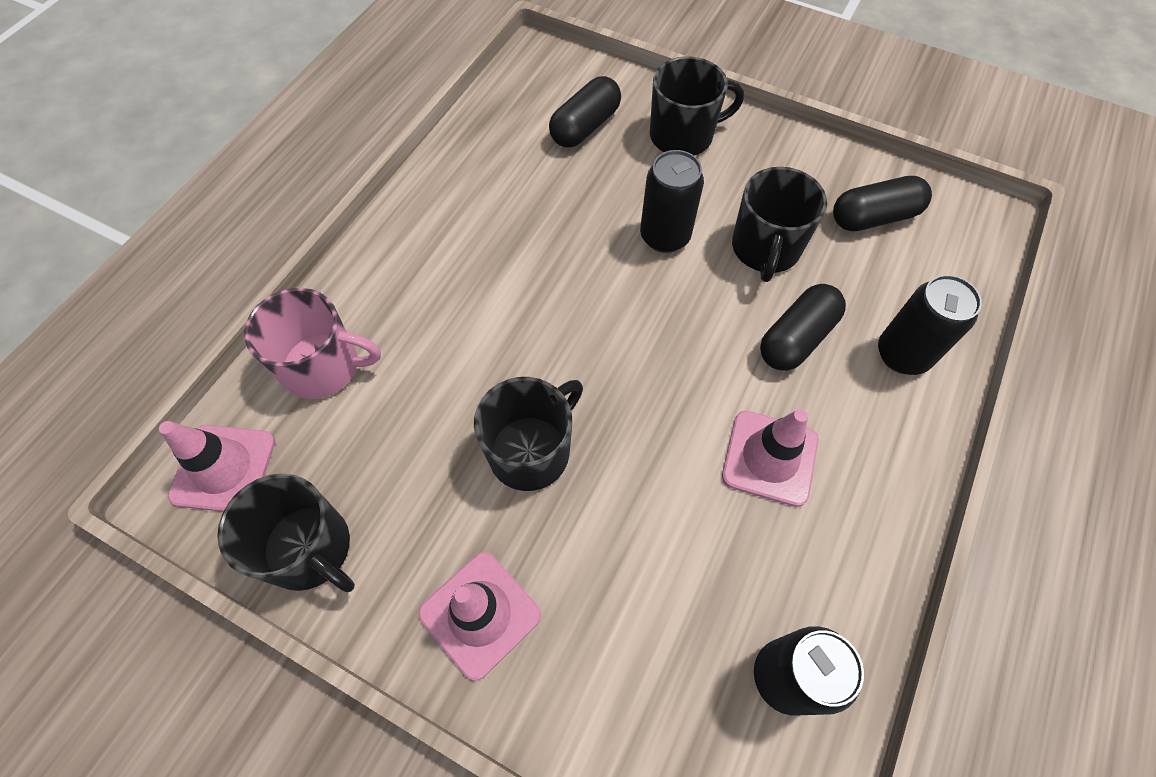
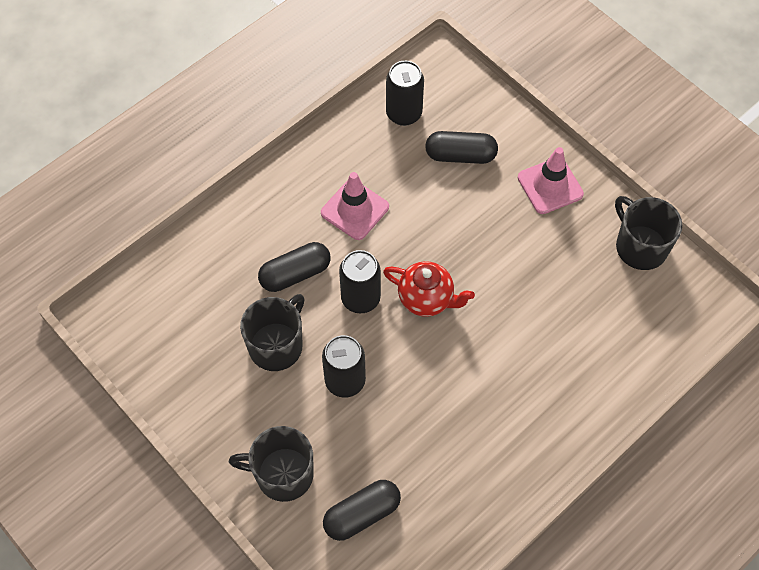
camera: 160 degrees left, 0 degrees up
pink traffic cone [159,421,275,512] -> none
pink mug [244,288,381,399] -> none
black mug [474,377,583,491] -> none
black capsule [833,176,932,231] -> black capsule moved to [425,131,498,164]
black can [878,275,982,375] -> black can moved to [339,250,381,313]
none -> red teapot [383,261,475,317]

